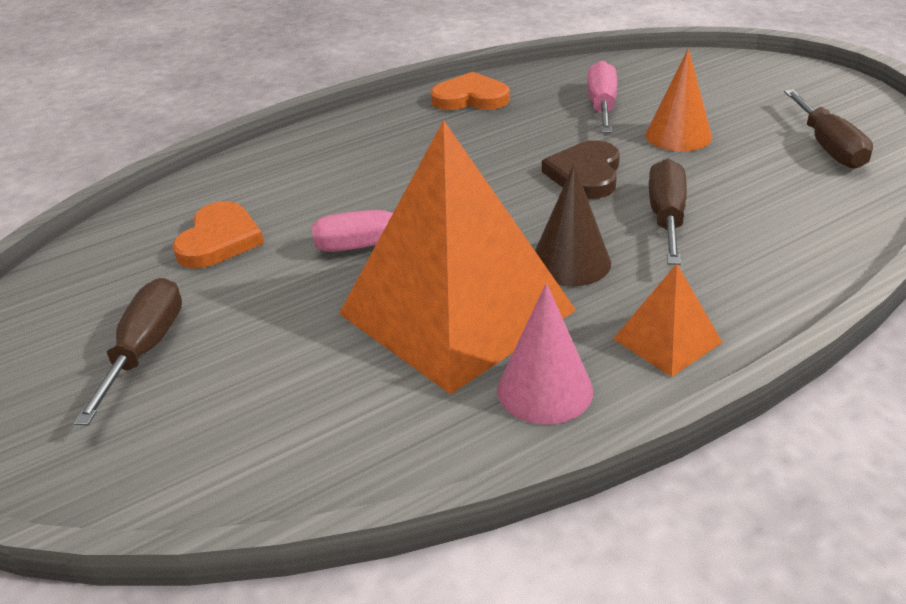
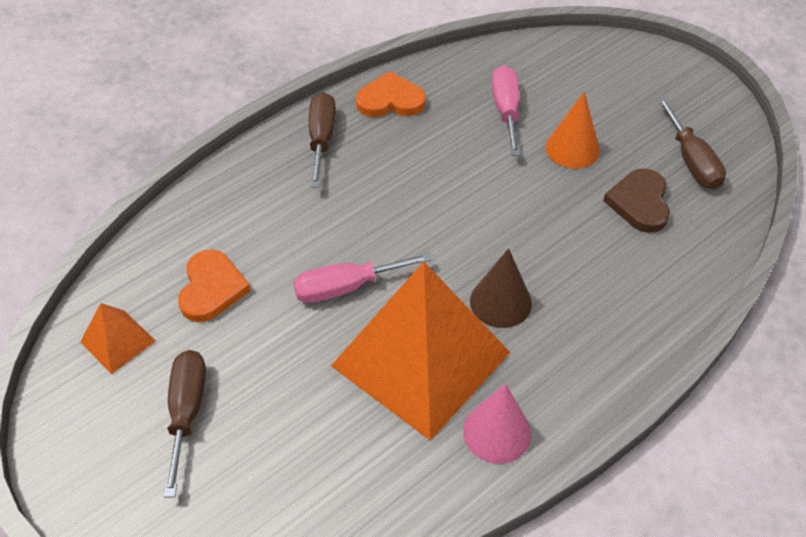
camera: 10 degrees left, 15 degrees up
brown heart [542,141,620,199] -> brown heart moved to [603,168,670,233]
orange pyramid [613,264,722,377] -> orange pyramid moved to [80,303,156,374]
brown screwdriver [649,159,687,265] -> brown screwdriver moved to [309,92,336,187]

